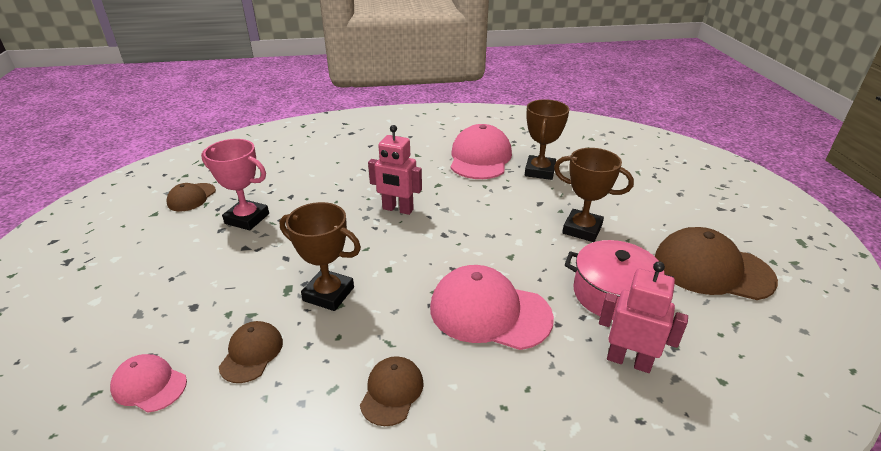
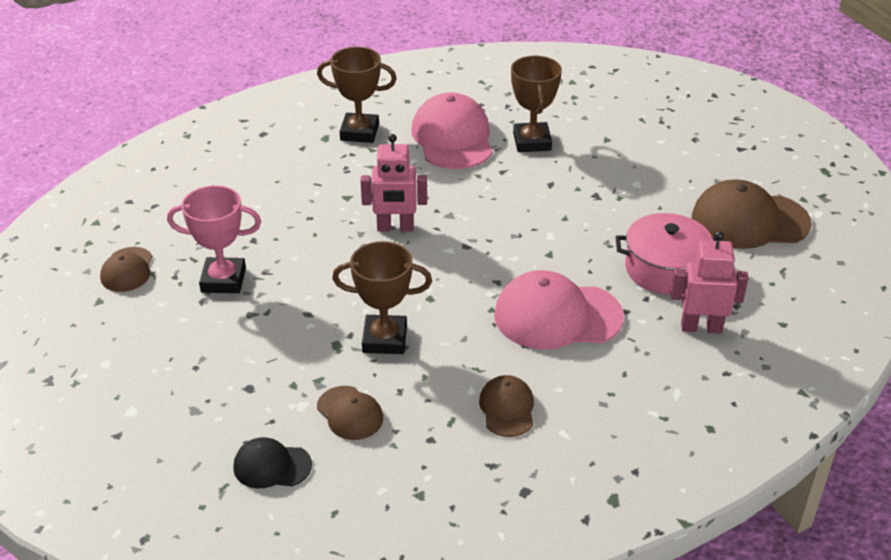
camera: 20 degrees left, 5 degrees up
pink cap [110,354,187,413] -> black cap [233,437,312,488]
brown cap [219,321,283,383] -> brown cap turned 150 degrees clockwise [317,386,383,440]
brown trophy [554,148,634,242] -> brown trophy moved to [317,47,397,143]

